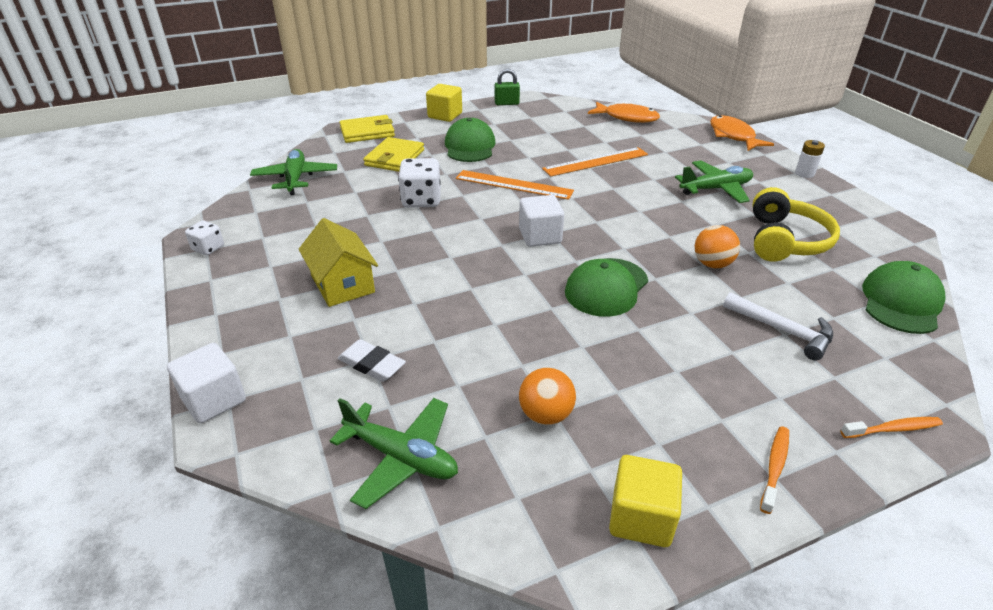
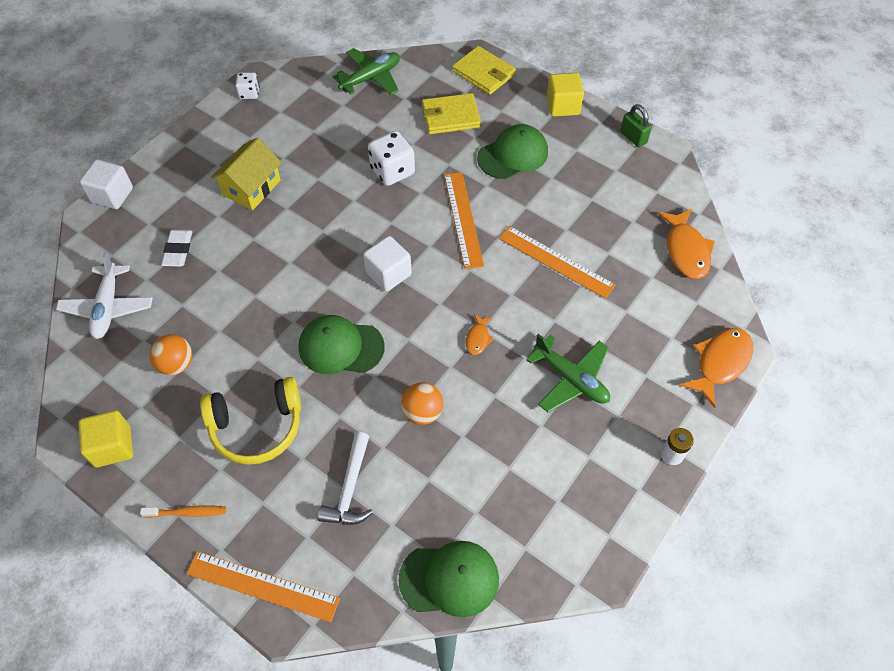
camera: 60 degrees right, 20 degrees up
green plane [330,398,458,509] -> white plane [56,252,152,339]
yellow headphones [753,187,840,262] -> yellow headphones moved to [200,377,301,465]
orange toothbrush [841,417,943,438] -> orange ruler [186,551,340,622]
none -> orange fish [466,314,494,355]

